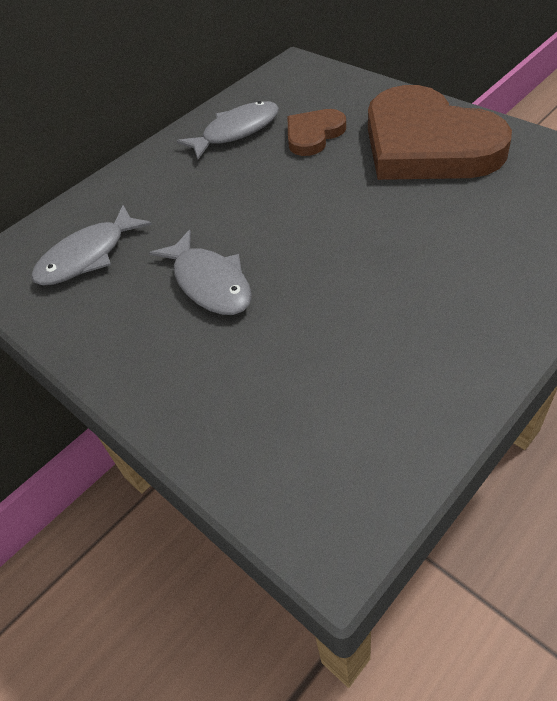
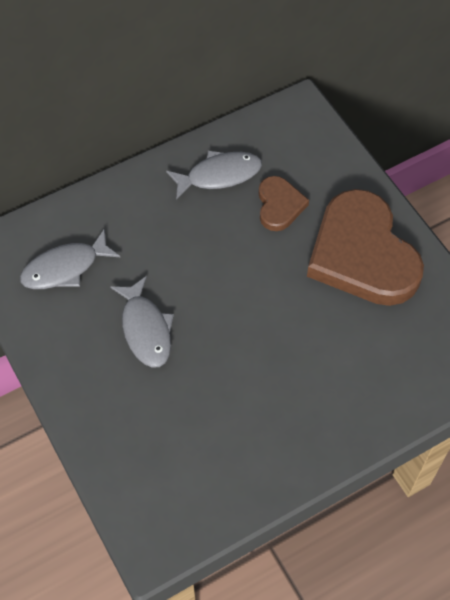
camera: 10 degrees right, 10 degrees up
brown heart [288,109,346,156] -> brown heart turned 120 degrees clockwise [259,176,309,231]

